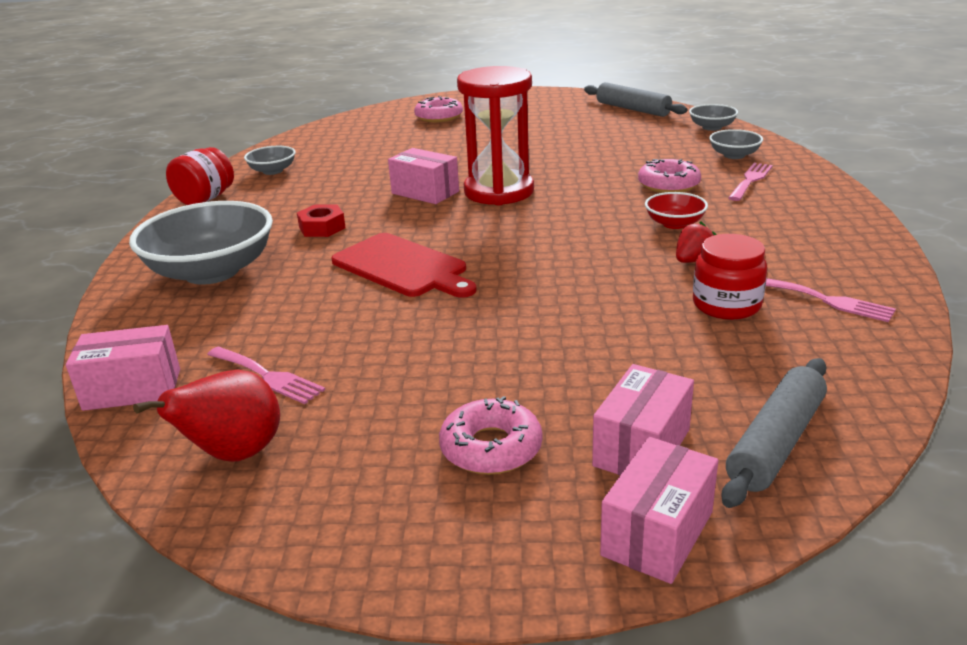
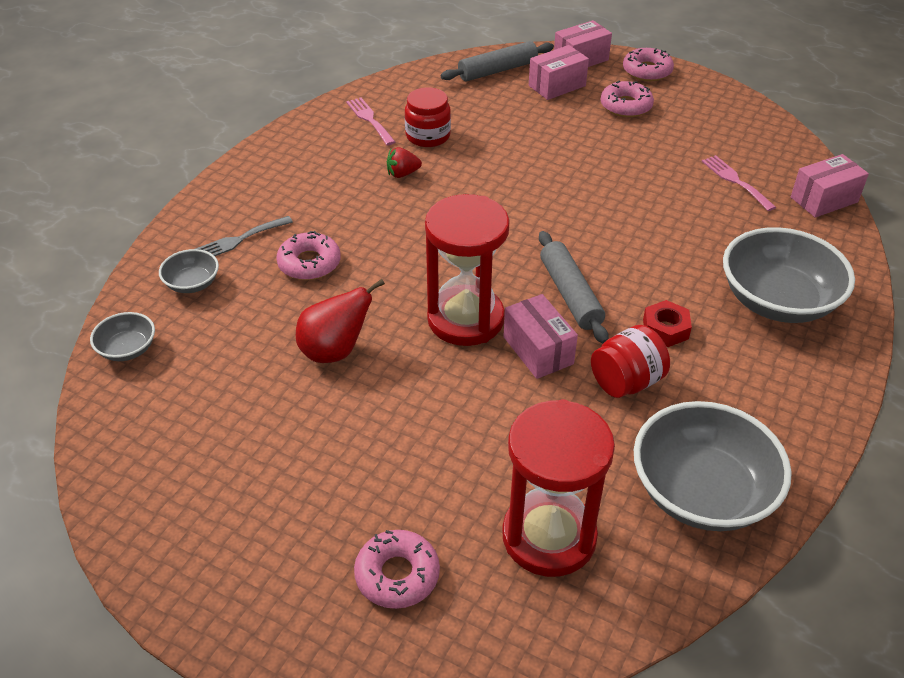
camera: 155 degrees left, 15 degrees up
pink box [66,325,180,411] -> pink box turned 45 degrees counterclockwise [791,154,869,218]
red pear [133,369,280,462] -> red pear moved to [296,279,385,363]
red jar [166,147,234,205] -> red jar moved to [591,325,670,398]
grey bowl [244,146,295,175] -> grey bowl [634,401,792,531], size x2.10
red cutting board [331,233,477,298] -> none
grey rolling pin [584,82,687,117] -> grey rolling pin moved to [539,231,609,343]
red bowl [645,192,708,229] -> none
pink fork [728,163,773,201] -> grey fork [195,216,293,256]
none -> red hourglass [502,399,615,577]
none -> pink donut [623,48,674,81]

